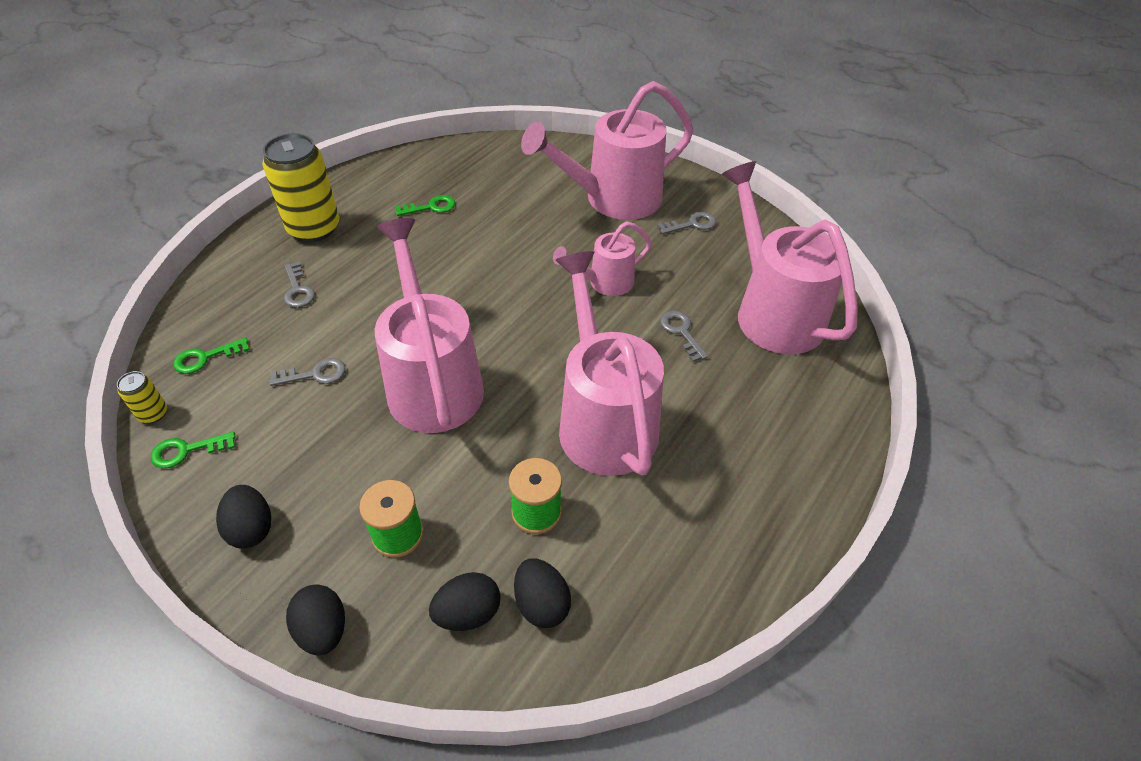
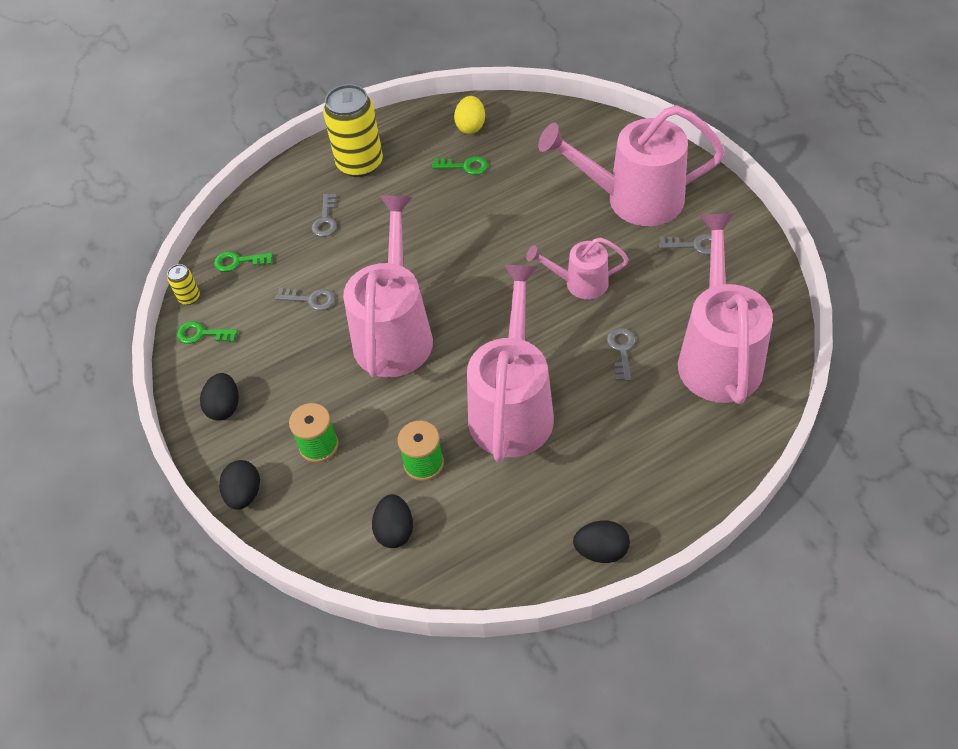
camera: 30 degrees right, 5 degrees up
black egg [429,572,501,631] -> black egg moved to [573,520,630,563]
none -> yellow egg [454,96,485,134]

